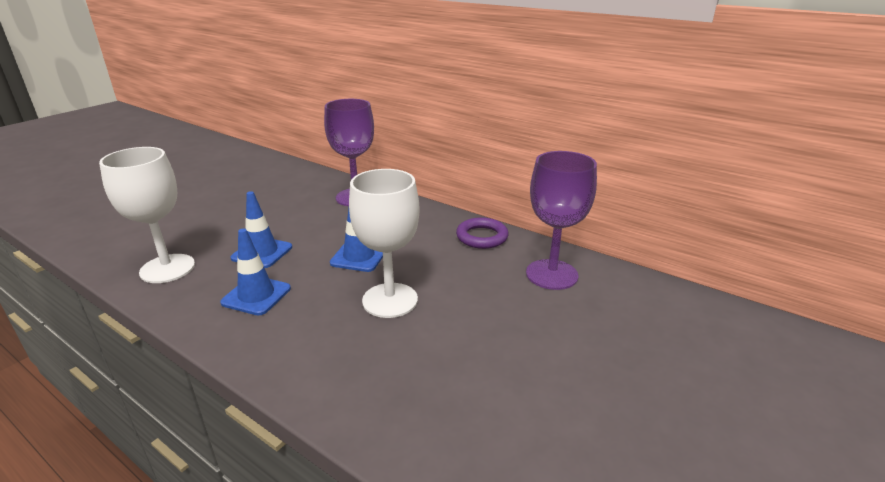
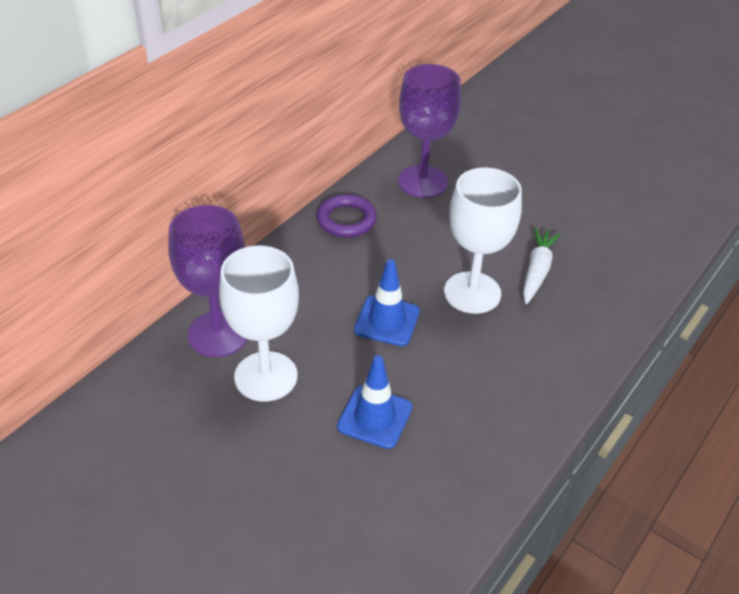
camera: 90 degrees left, 15 degrees up
white goblet [99,147,195,283] -> white goblet moved to [219,246,299,402]
blue traffic cone [220,229,291,316] -> none
none -> white carrot [523,227,561,304]

